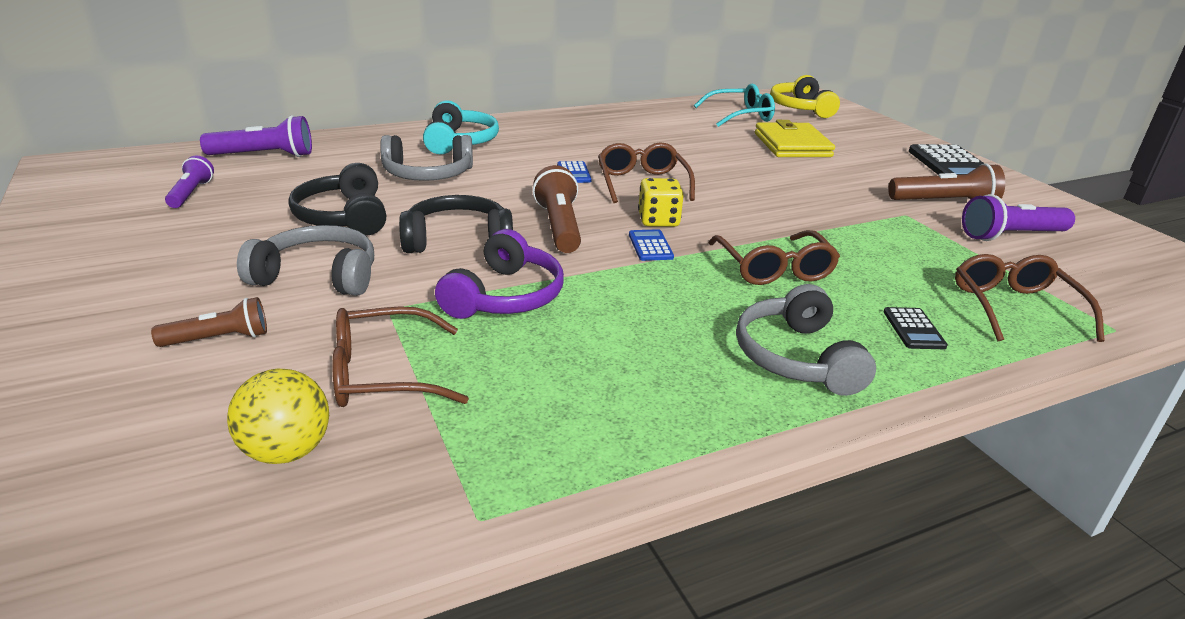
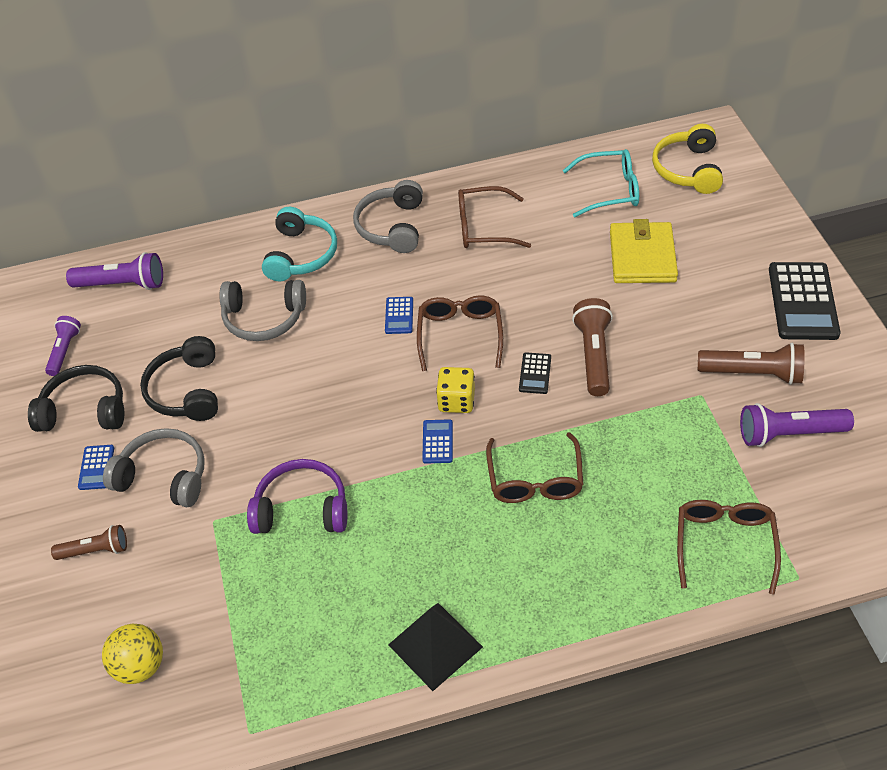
camera: 15 degrees right, 20 degrees up
brown glasses [332,306,469,407] -> brown glasses moved to [458,186,531,248]
black headphones [399,195,513,253] -> black headphones moved to [28,365,124,432]
purple headphones [435,229,564,319] -> purple headphones turned 120 degrees counterclockwise [247,459,347,534]
brown flashlight [532,165,581,253] -> brown flashlight moved to [572,298,613,396]
grey headphones [736,284,876,396] -> grey headphones moved to [353,180,423,253]
black calculator [883,307,948,349] -> black calculator moved to [519,352,551,394]
none -> blue calculator [78,445,114,490]
none -> black pyramid [388,603,483,691]

